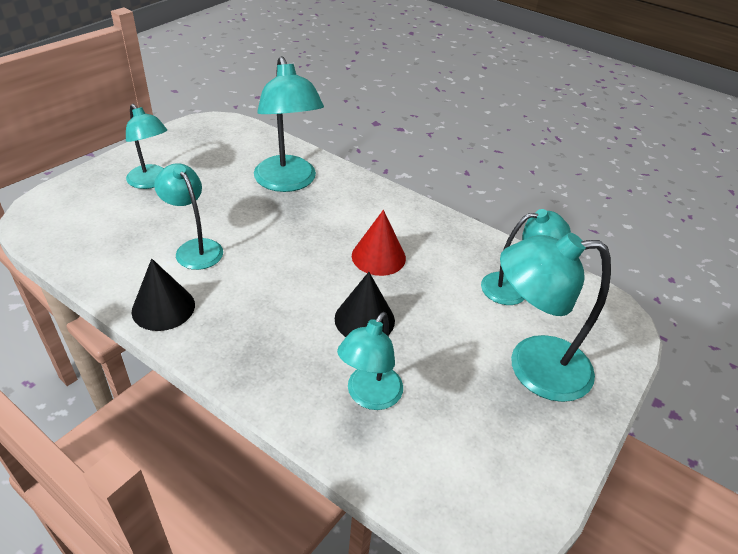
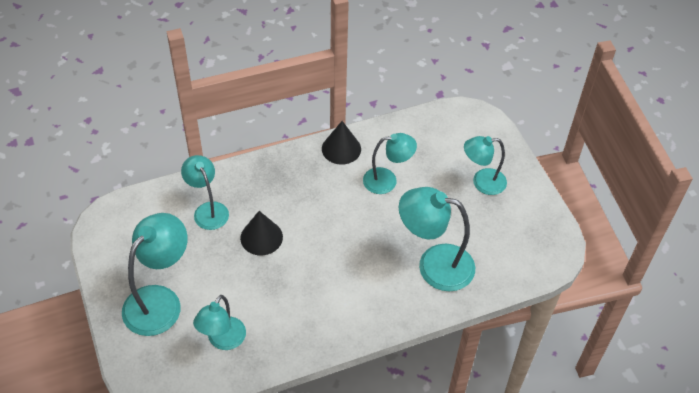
camera: 125 degrees right, 10 degrees up
red cone [352,210,406,276] -> none

